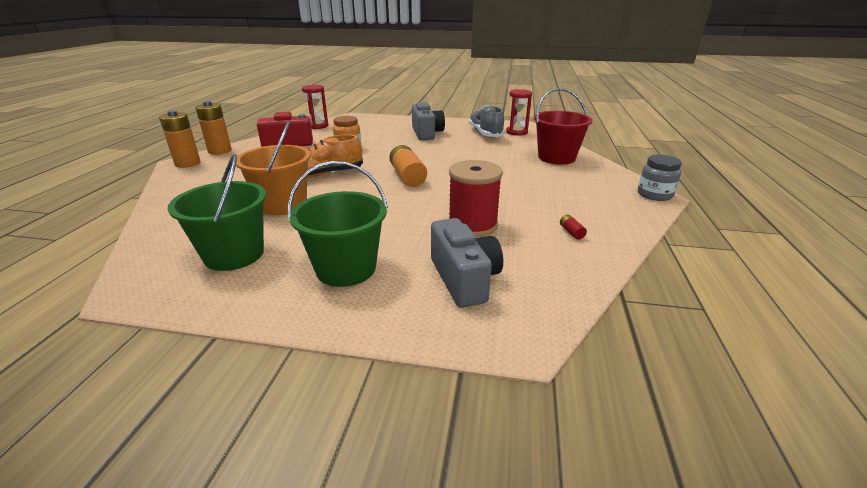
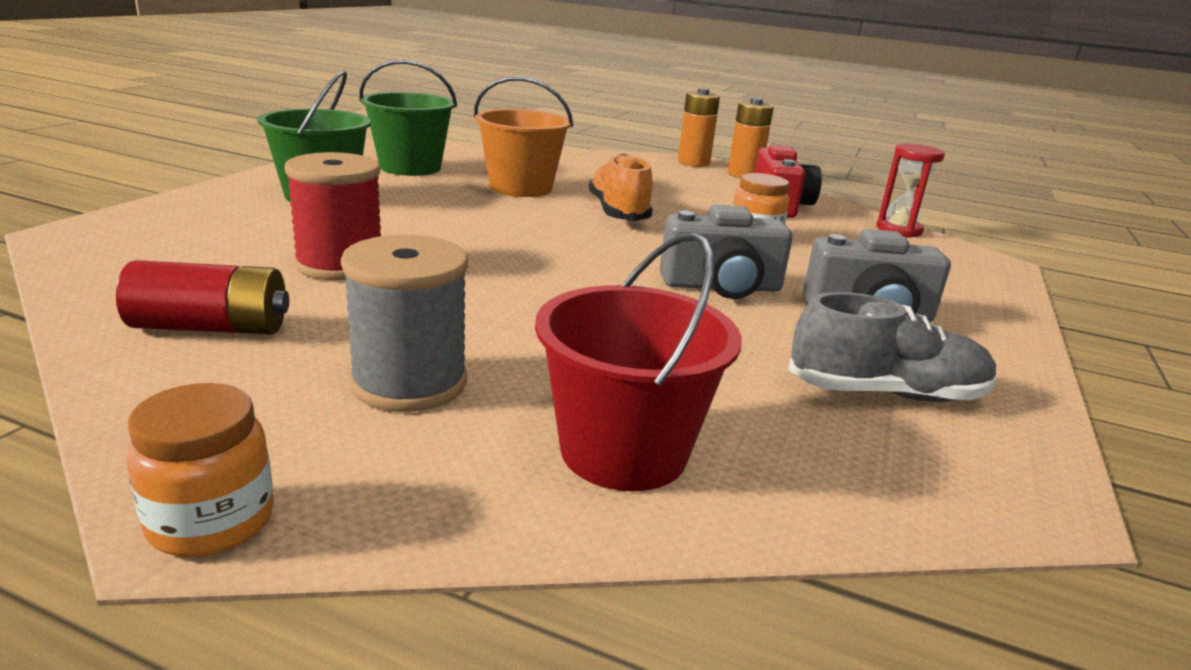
camera: 100 degrees right, 5 degrees down
orange battery [389,145,427,187] -> none
grey camera [431,218,503,308] -> grey camera moved to [660,205,793,299]
red hourglass [506,89,532,136] -> none
red battery [560,215,587,240] -> red battery [116,260,289,335], size x2.36
grey jar [638,154,682,201] -> orange jar [126,383,274,557]
none -> grey spool [341,234,468,412]

